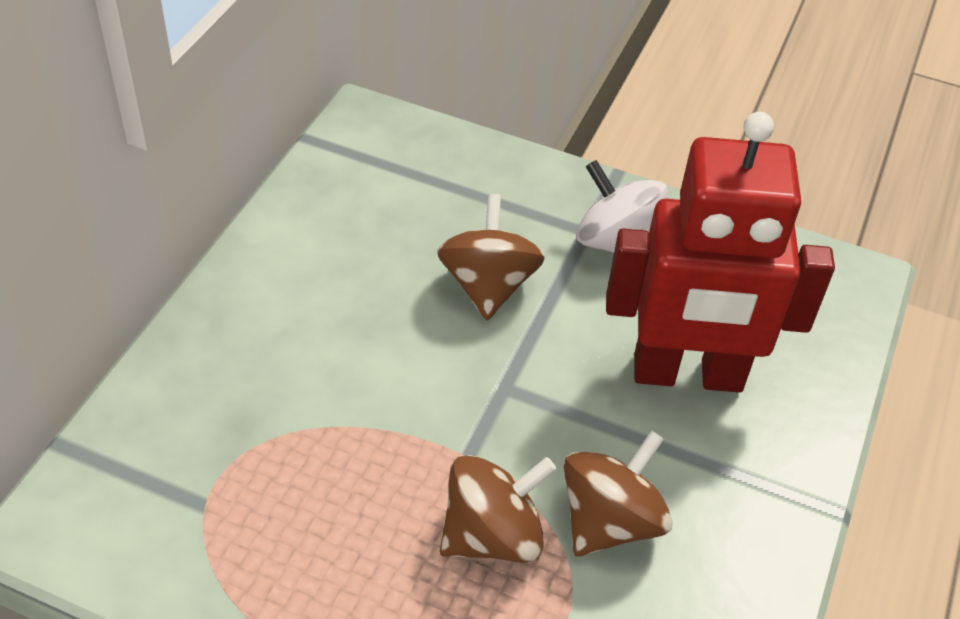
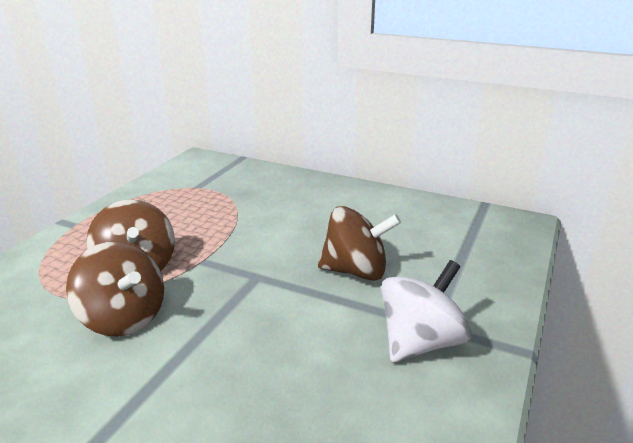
camera: 95 degrees right, 20 degrees down
red robot [606,112,835,393] -> none

